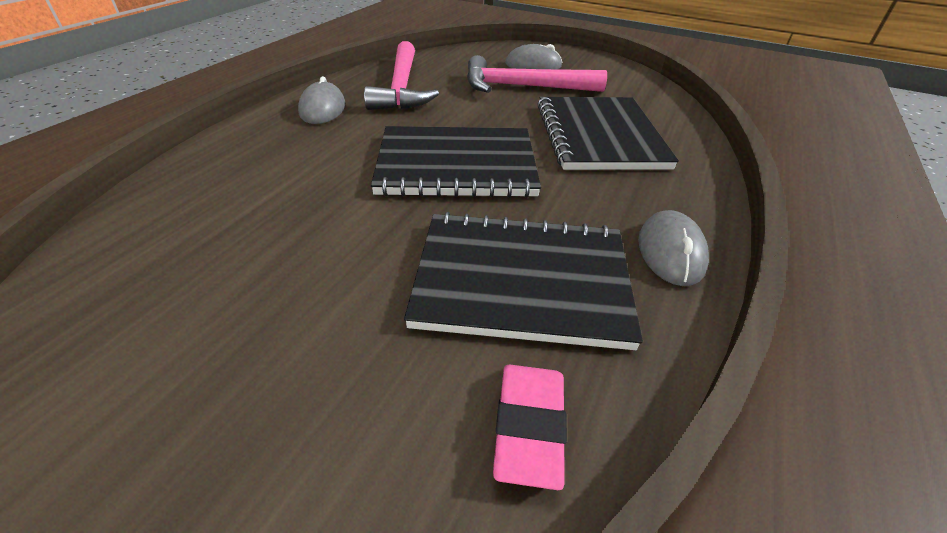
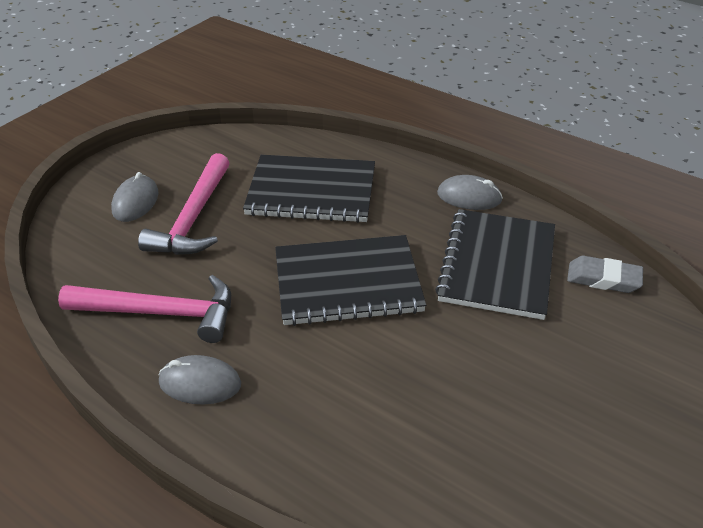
camera: 80 degrees left, 0 degrees up
black notebook [371,126,541,197] -> black notebook turned 75 degrees clockwise [275,235,426,326]
pink eraser [493,365,567,490] -> grey eraser [567,256,643,293]

